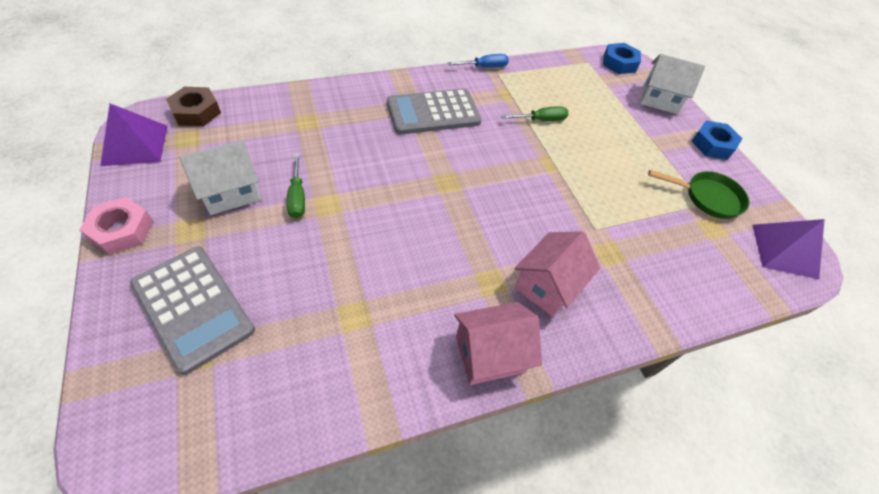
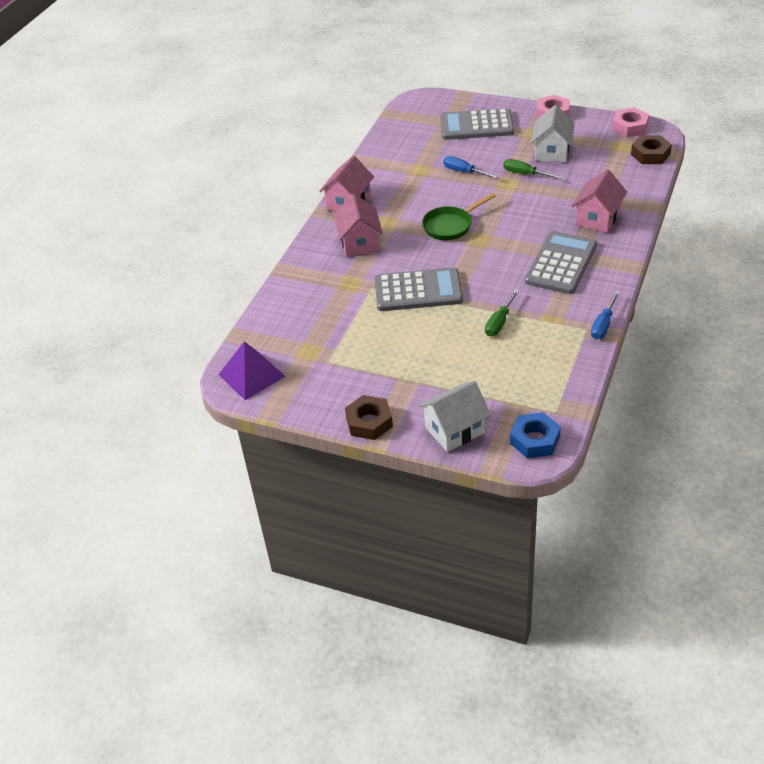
camera: 140 degrees right, 10 degrees down
purple pyramid [100,103,168,166] -> pink nut [612,108,649,137]
green pan [648,170,750,219] -> green pan moved to [422,193,495,240]
blue nut [691,120,743,160] -> brown nut [345,395,393,440]
none -> grey calculator [374,267,463,311]
none -> blue screwdriver [443,156,498,178]
none -> pink house [571,169,627,233]

